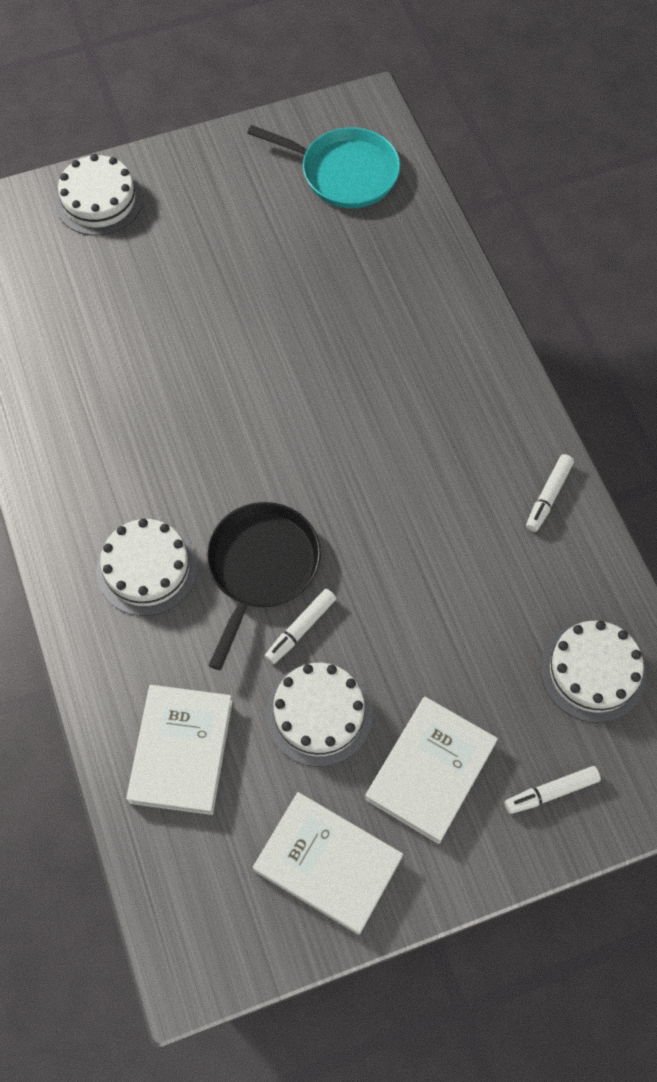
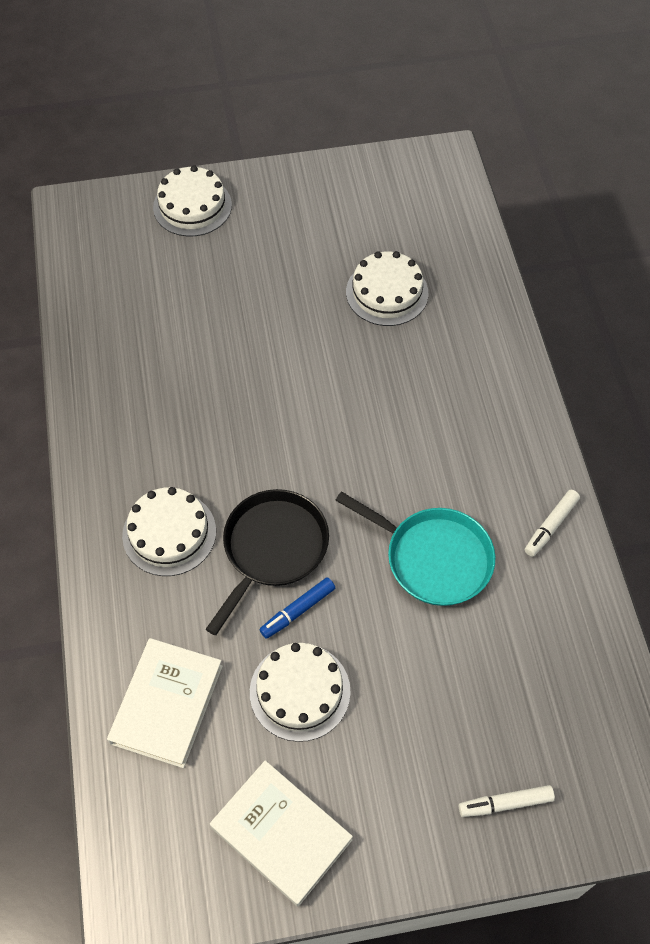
camera: 10 degrees right, 5 degrees down
turquoise pan [247,125,400,208] -> turquoise pan moved to [335,491,495,606]
white marker [265,589,336,664] -> blue marker [259,577,335,639]
white book [365,697,498,844] -> none
white cake [540,621,647,723] -> white cake moved to [346,251,429,326]

